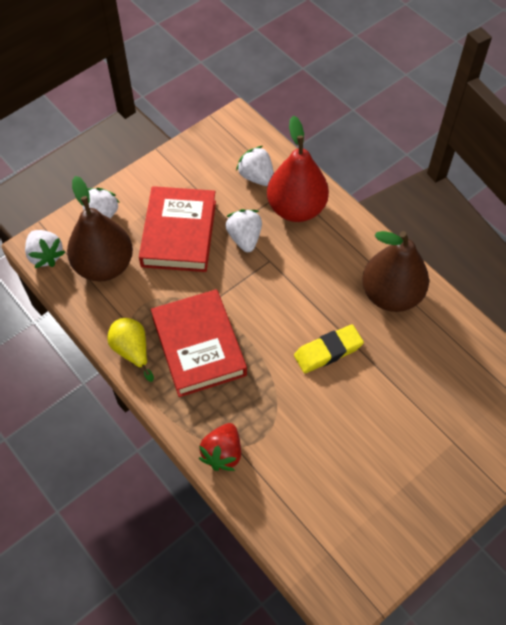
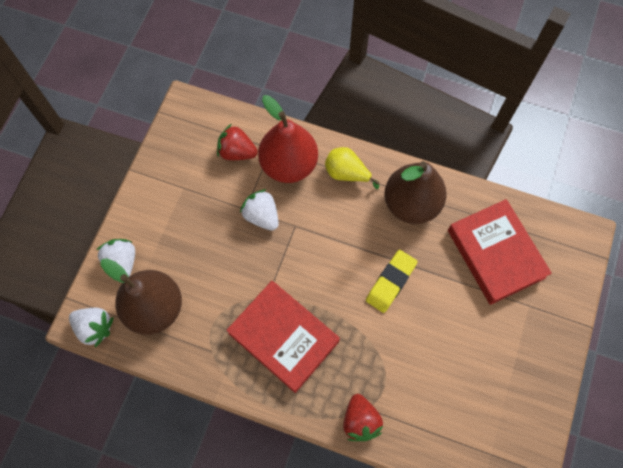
camera: 30 degrees left, 10 degrees up
yellow pear [107,318,154,382] -> yellow pear moved to [325,147,379,189]
red book [139,186,216,272] -> red book moved to [448,199,552,305]
white strawberry [236,146,274,186] -> red strawberry [217,124,258,160]

